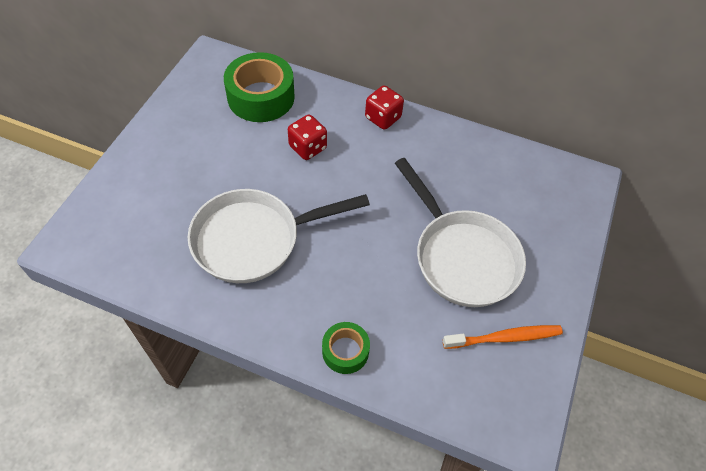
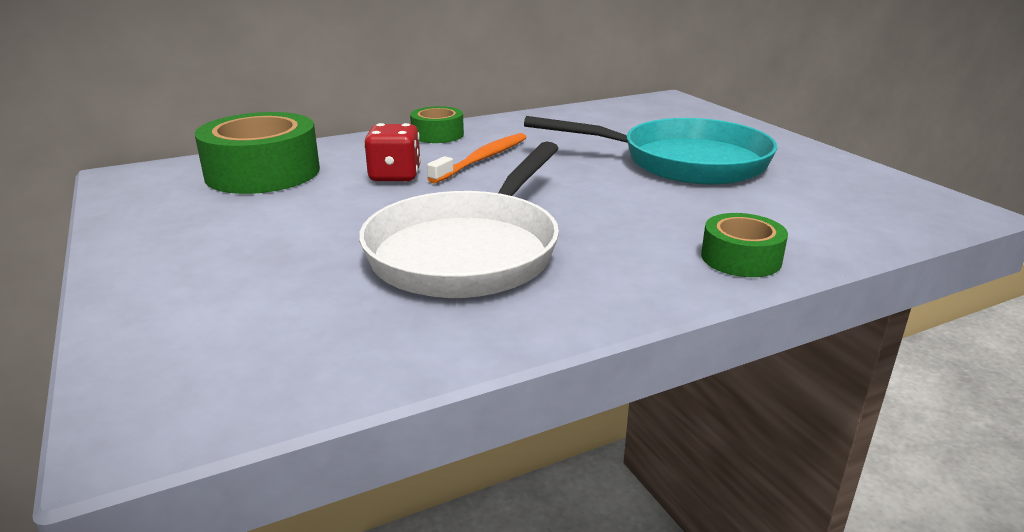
camera: 45 degrees left, 30 degrees down
red dice [365,86,404,130] -> green tape [410,106,464,143]
white pan [395,158,526,307] -> turquoise pan [524,116,778,185]
orange toothbrush [443,325,563,349] -> orange toothbrush moved to [427,133,527,184]

